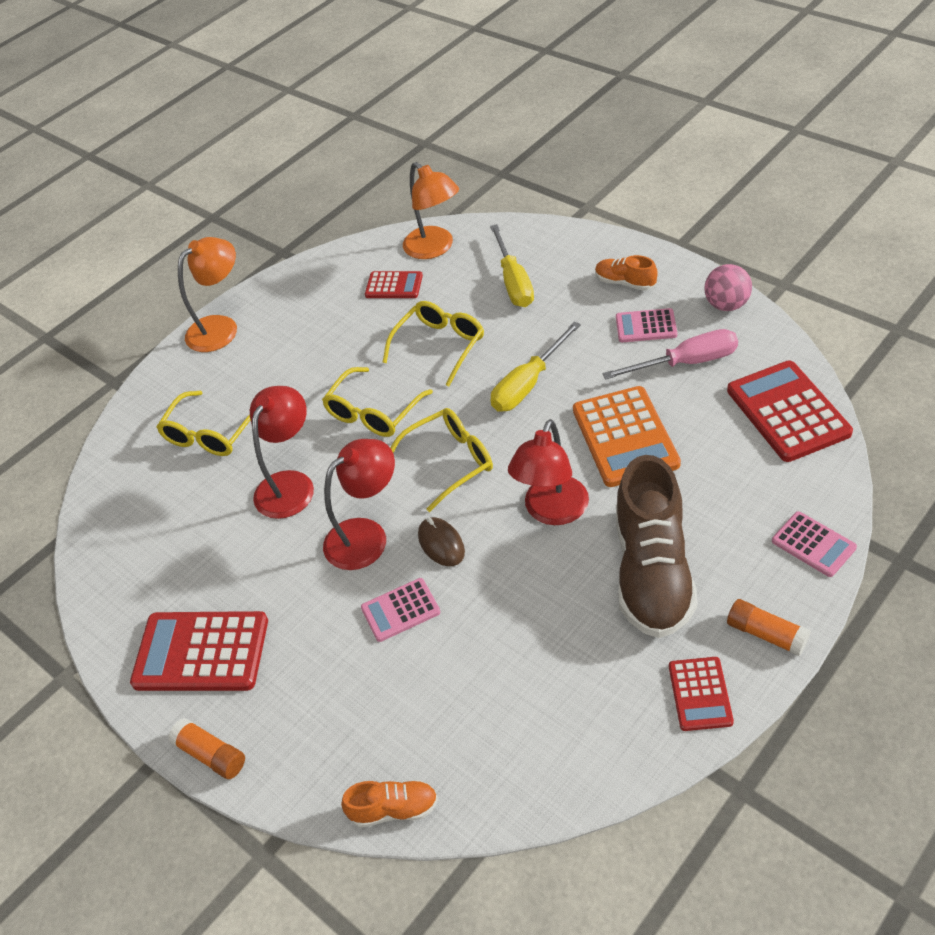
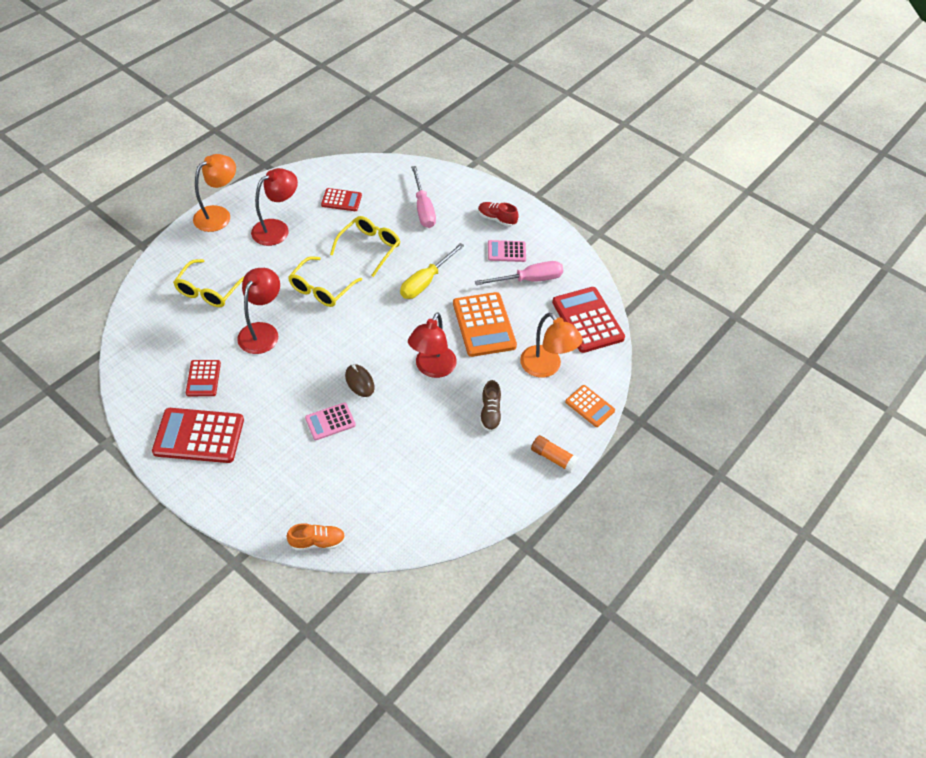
camera: 10 degrees left, 5 degrees up
orange glue stick [168,718,245,779] -> none
red lamp [323,439,395,570] -> red lamp moved to [251,168,298,246]
yellow glasses [391,408,493,512] -> none
orange lamp [403,162,459,259] -> orange lamp moved to [520,313,583,378]
yellow screwdriver [490,224,534,307] -> pink screwdriver [411,166,436,228]
orange shoe [595,255,658,291] -> red shoe [478,202,519,227]
brown shoe [616,455,698,638] -> brown shoe [480,380,502,432], size x0.46
red calculator [669,657,734,731] -> red calculator moved to [186,360,221,396]
pink ball [704,264,752,311] -> none
pink calculator [772,511,857,577] -> orange calculator [565,385,615,427]

